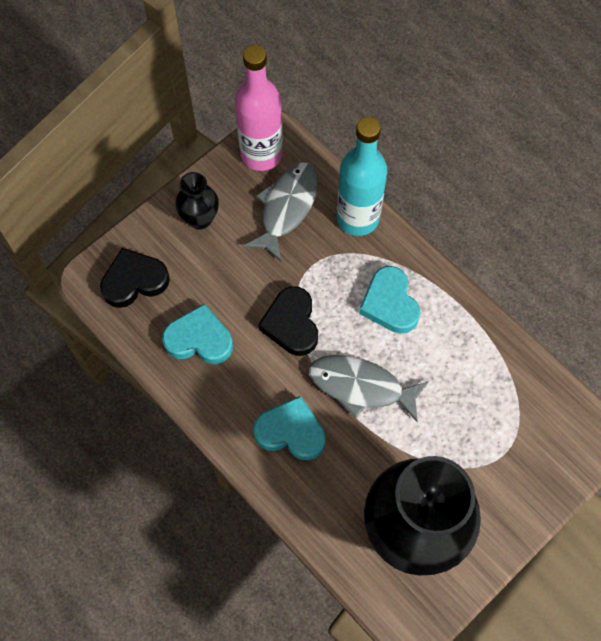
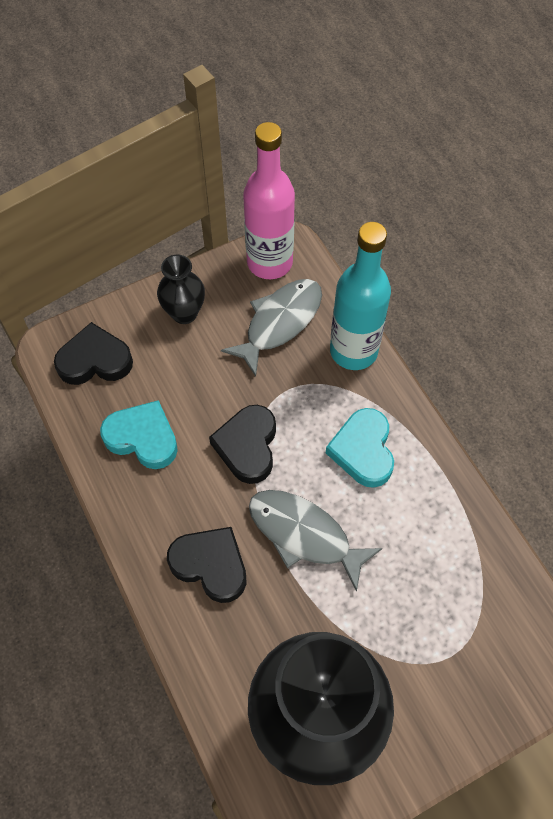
camera: 15 degrees right, 5 degrees down
turquoise heart [253,396,326,460] -> black heart [167,527,247,603]

